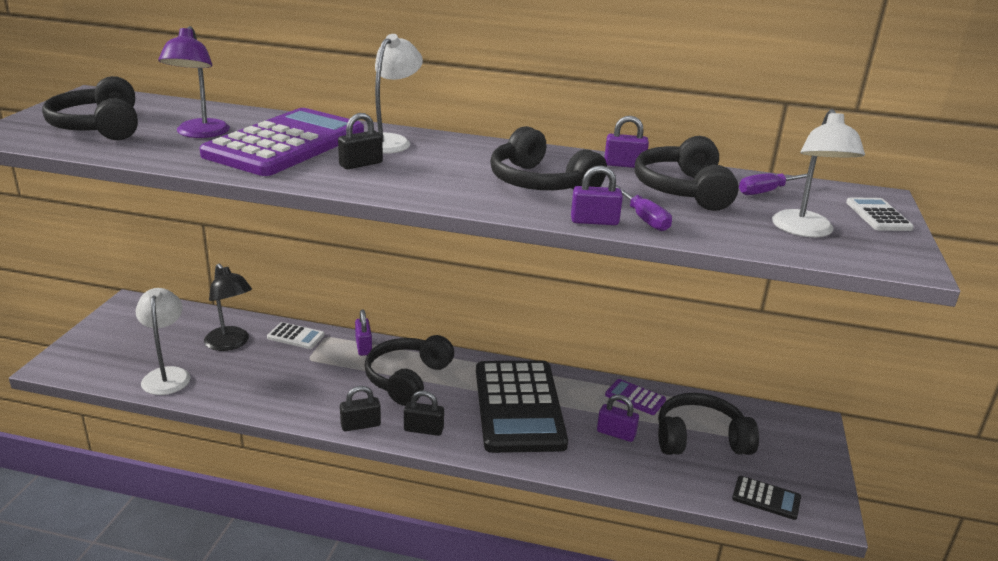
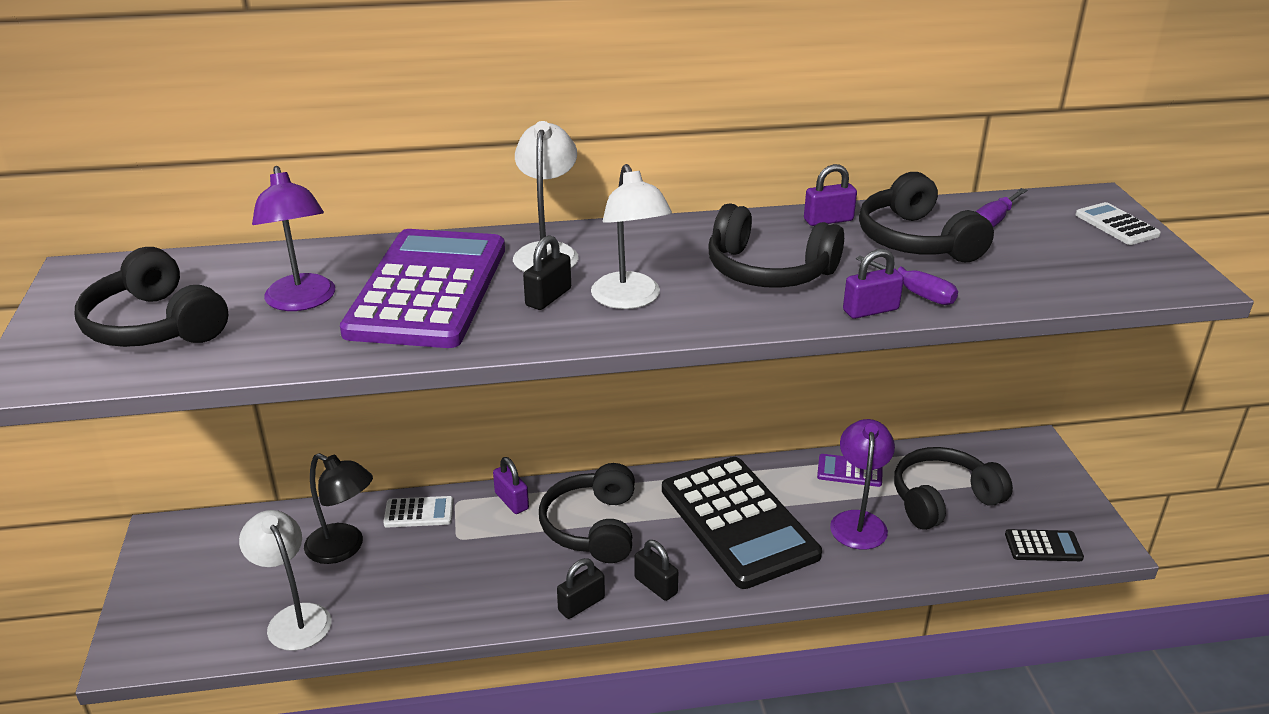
camera: 20 degrees left, 5 degrees up
black padlock [404,390,444,436] -> black padlock turned 60 degrees clockwise [634,540,678,601]
purple padlock [597,394,639,442] -> purple lamp [830,419,895,550]
white lamp [772,109,865,237] -> white lamp moved to [591,164,672,309]

